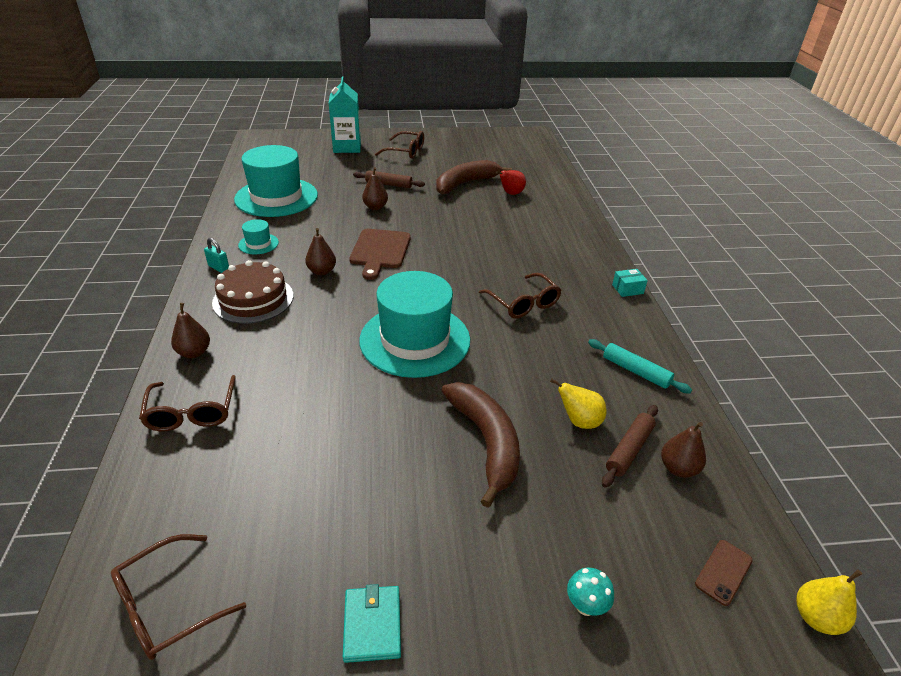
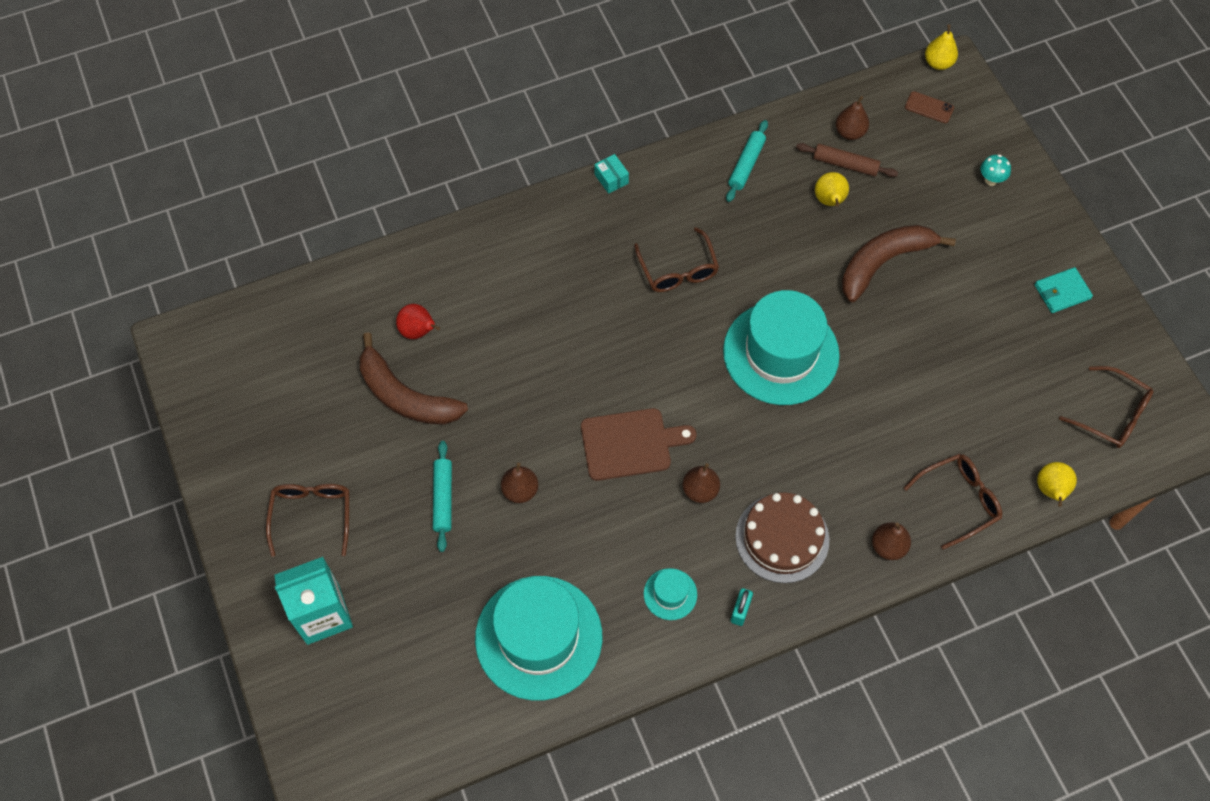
camera: 105 degrees left, 25 degrees up
brown rolling pin [353,170,425,188] -> turquoise rolling pin [433,441,452,552]
brown glasses [479,273,562,319] -> brown glasses turned 120 degrees clockwise [634,227,719,292]
none -> yellow pear [1037,462,1077,507]

